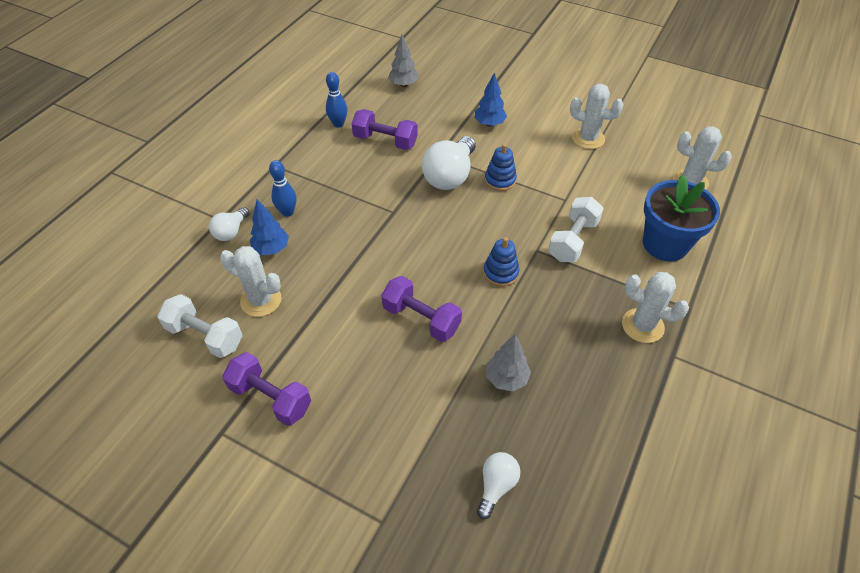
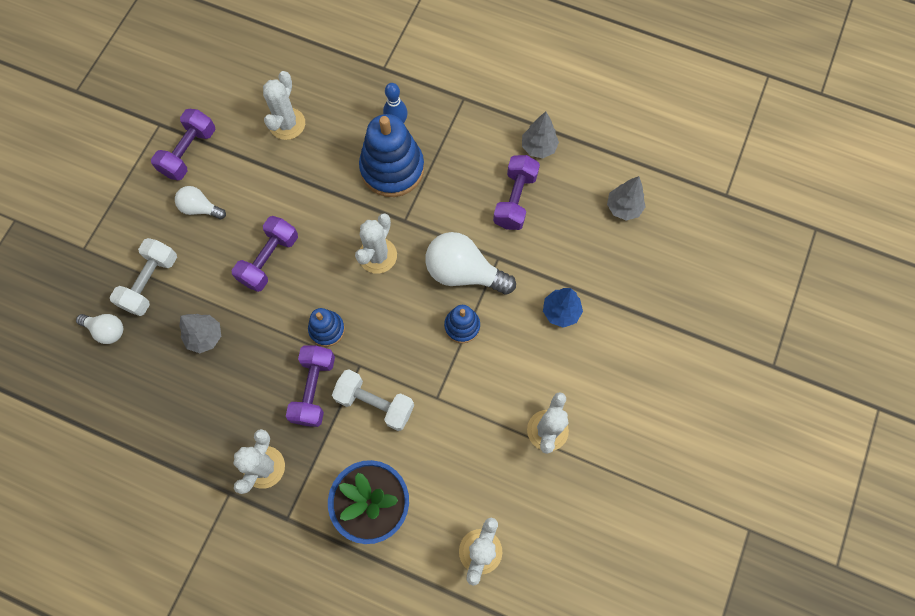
camera: 85 degrees right, 20 degrees up
white dumbbell [157,294,243,358] -> white dumbbell moved to [110,238,177,316]
white light bulb [209,207,249,241] -> white light bulb moved to [175,186,226,219]
blue tree [250,200,289,255] -> none
blue bowling pin [326,72,347,128] -> grey tree [522,112,559,158]
none -> purple dumbbell [286,345,335,427]
none -> white cactus [355,213,397,274]
none -> blue stacking toy [359,114,424,197]

